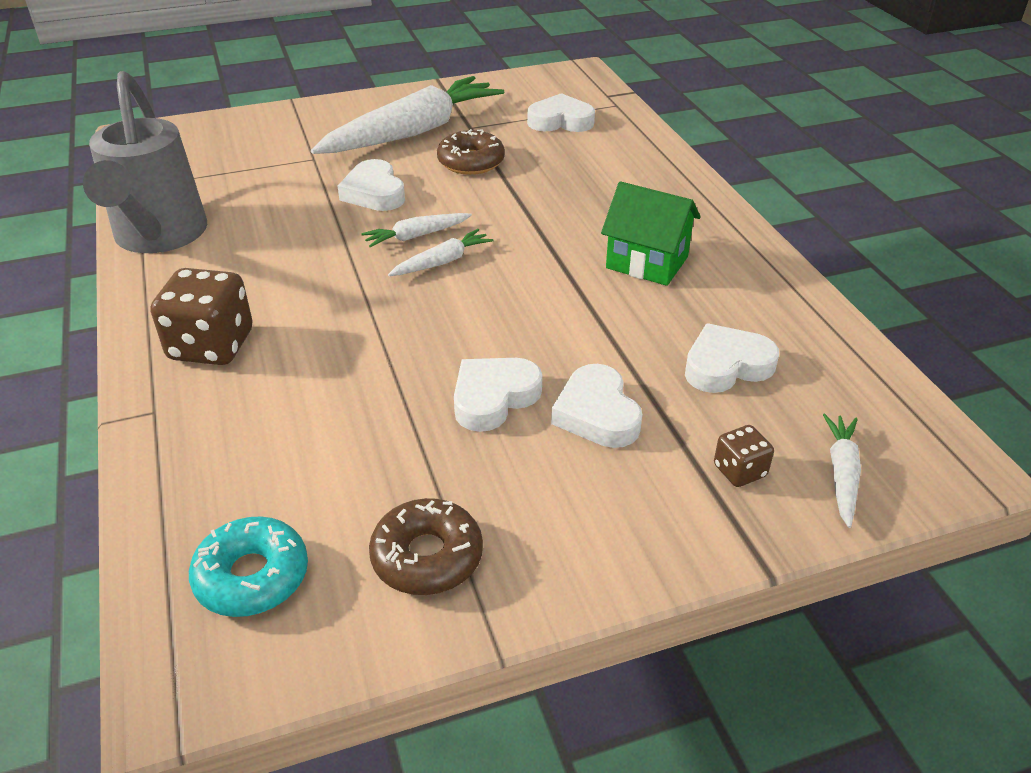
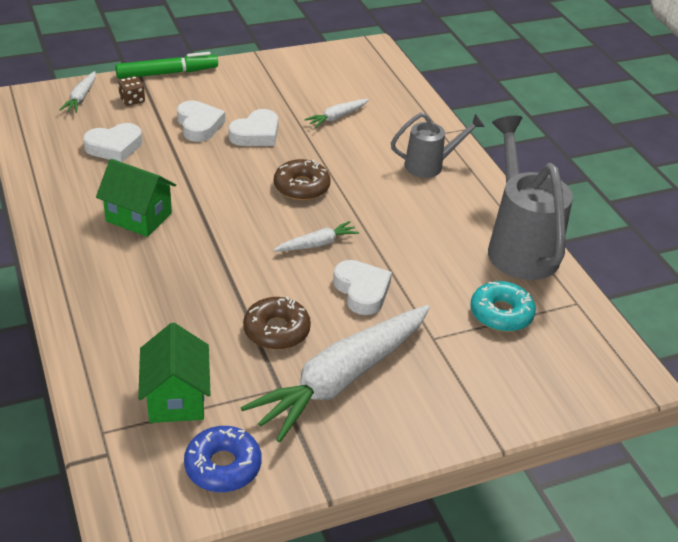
camera: 175 degrees right, 0 degrees up
brown dice [151,268,253,365] -> grey watering can [391,112,485,178]
turquoise donut [189,516,308,617] -> turquoise donut moved to [470,281,536,332]
brown donut [369,498,483,595] -> brown donut moved to [274,159,330,201]
white carrot [388,229,494,276] -> white carrot moved to [305,99,369,128]
white heart [527,93,595,132] -> green house [138,323,211,423]
none -> green marker [115,52,218,79]
none -> blue donut [184,426,261,492]

